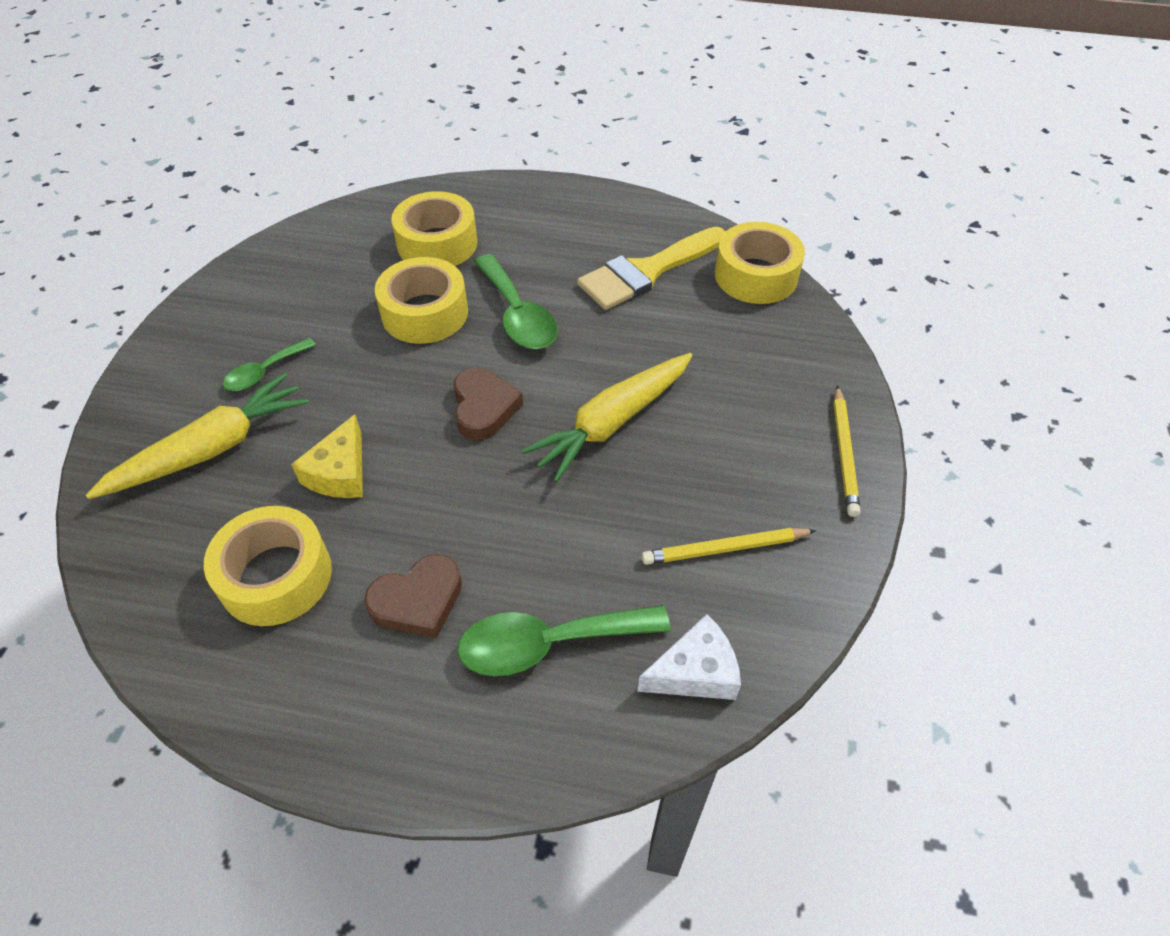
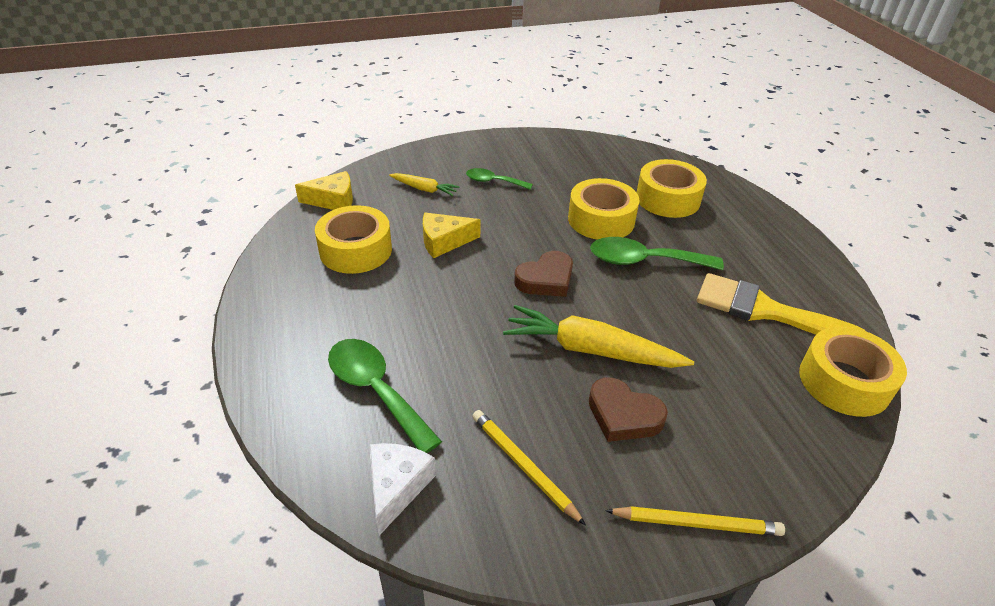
camera: 60 degrees right, 10 degrees down
yellow carrot [86,373,309,499] -> yellow carrot [389,173,459,196], size x0.53
brown heart [364,554,462,638] -> brown heart moved to [589,377,668,442]
green spoon [474,254,558,349] -> green spoon turned 60 degrees clockwise [590,237,724,270]
white cheese [638,614,741,700] -> white cheese turned 120 degrees counterclockwise [369,443,436,536]
yellow pencil [834,385,860,517] -> yellow pencil turned 150 degrees counterclockwise [605,506,785,536]
none -> yellow cheese [295,171,353,210]

